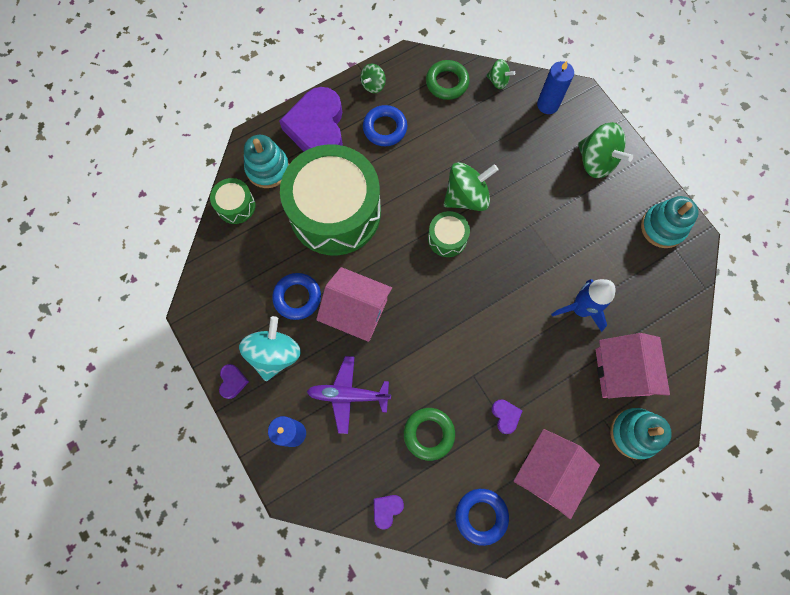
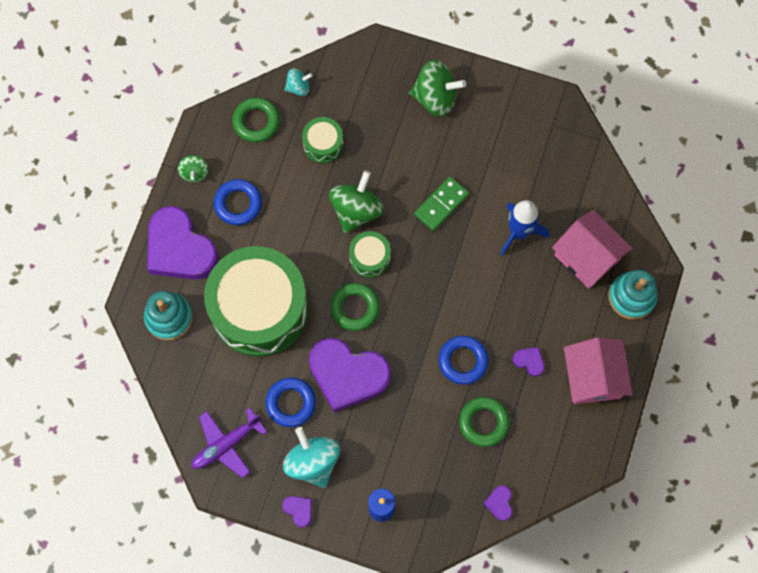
camera: 40 degrees left, 0 degrees up
green drum [210,178,255,224] -> green drum moved to [302,117,343,163]
purple plane [307,356,391,434] -> purple plane moved to [191,408,267,478]
pink house [316,267,392,342] -> purple heart [309,338,391,413]
blue ring [455,489,509,546] -> blue ring moved to [439,336,489,385]
green spinning top [486,59,515,89] -> turquoise spinning top [285,68,313,96]
blue candle [537,61,574,114] -> none
turquoise stacking toy [641,196,698,248] -> none
none -> green ring [330,283,380,331]
none -> green domino [414,177,469,231]

